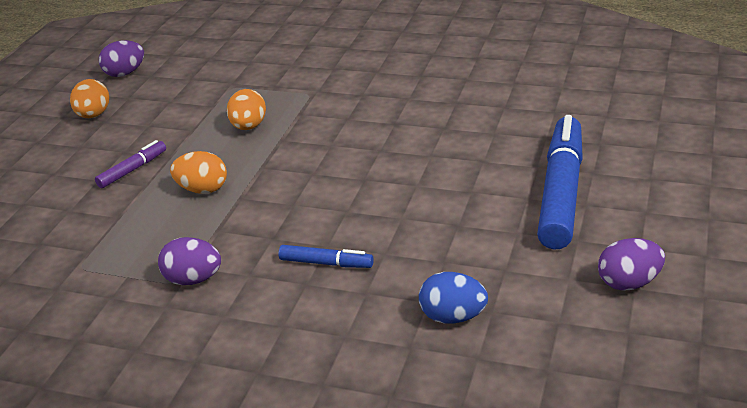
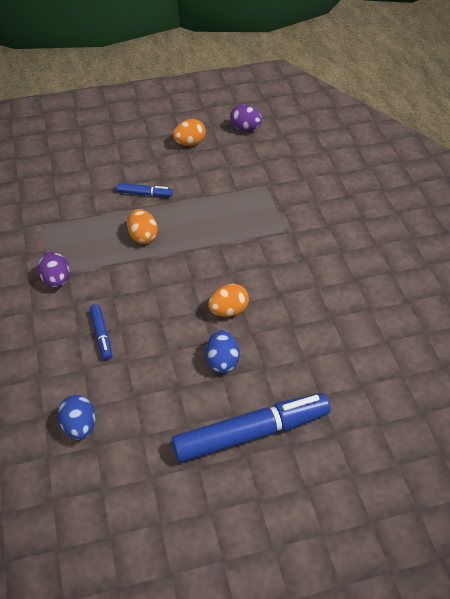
camera: 55 degrees right, 15 degrees up
purple marker [95,140,166,188] -> blue marker [117,183,173,197]
orange egg [227,89,266,130] -> orange egg moved to [208,284,249,317]
purple egg [598,238,665,291] -> none
none -> blue egg [206,330,240,373]

